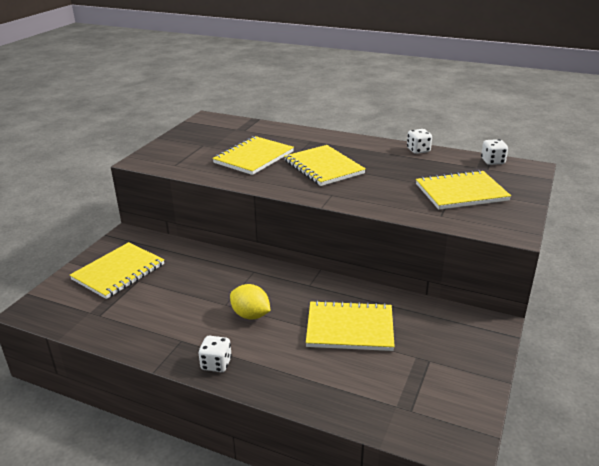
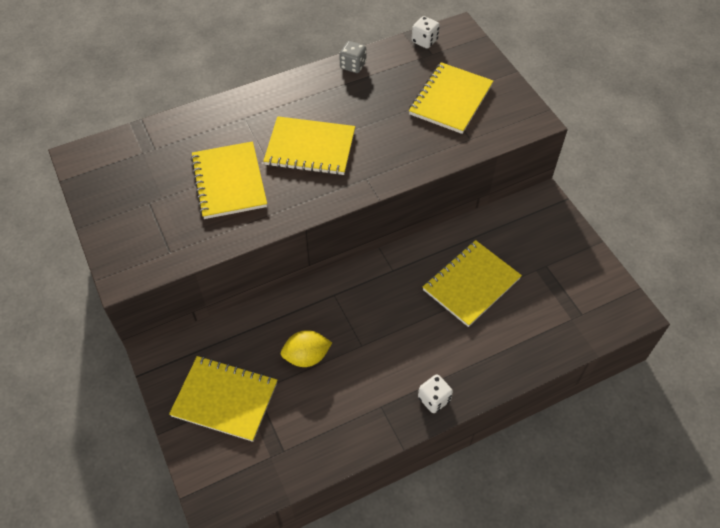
camera: 50 degrees left, 25 degrees up
yellow notebook [70,242,164,299] -> yellow notebook turned 60 degrees counterclockwise [169,356,278,442]
yellow lemon [230,284,271,319] -> yellow lemon moved to [281,330,332,367]
white dice [407,129,432,154] -> grey dice [339,41,366,73]

